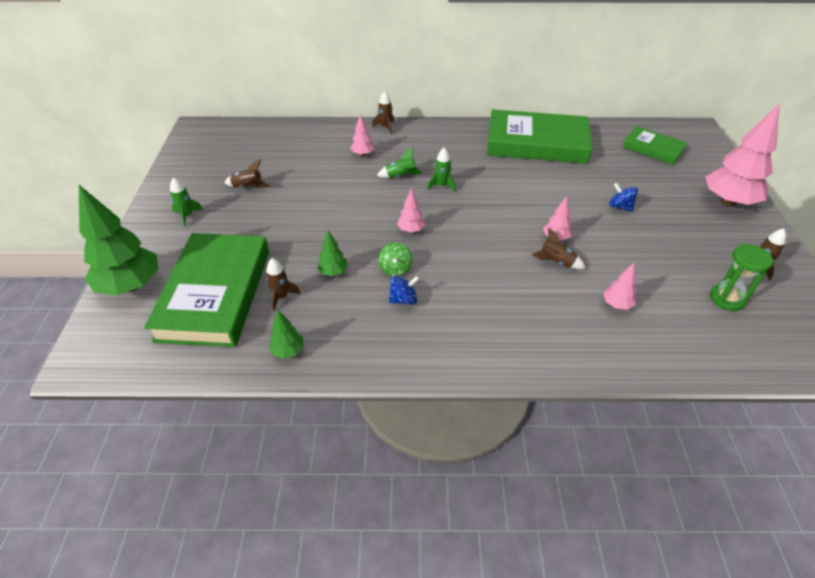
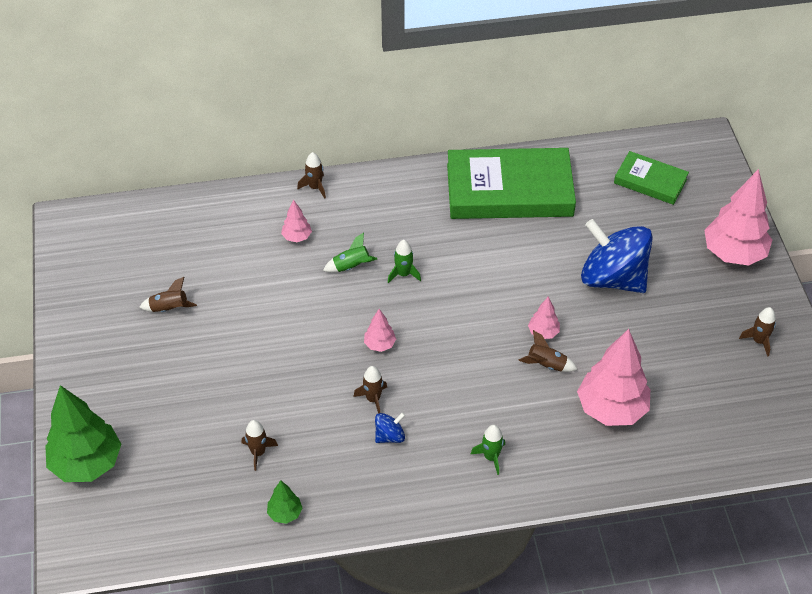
camera: 10 degrees left, 5 degrees up
green book [144,233,269,347] -> none
green rocket [170,177,203,227] -> green rocket moved to [471,425,505,475]
green tree [317,231,348,276] -> none
green spinning top [378,242,413,276] -> brown rocket [353,366,387,414]
pink tree [603,263,637,310] -> pink tree [577,329,650,426], size x2.17
blue spinning top [609,183,638,212] -> blue spinning top [581,219,653,293], size x2.40
green hourglass [710,244,774,311] -> none

